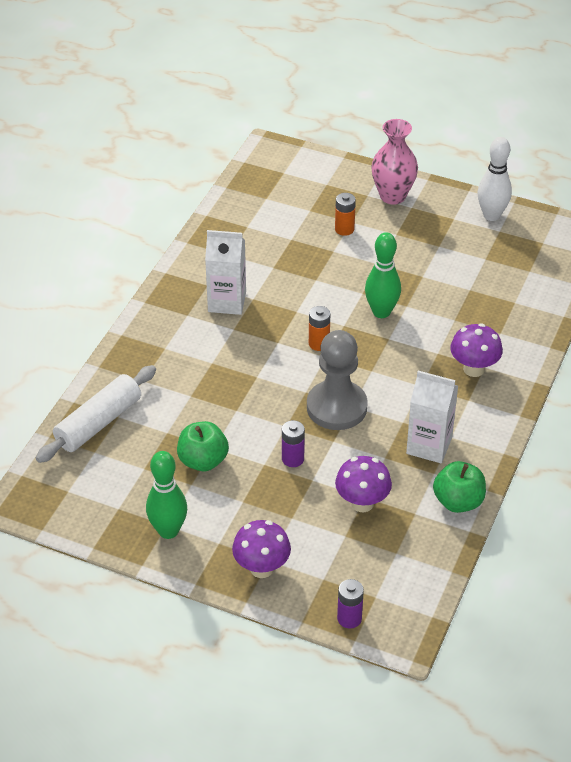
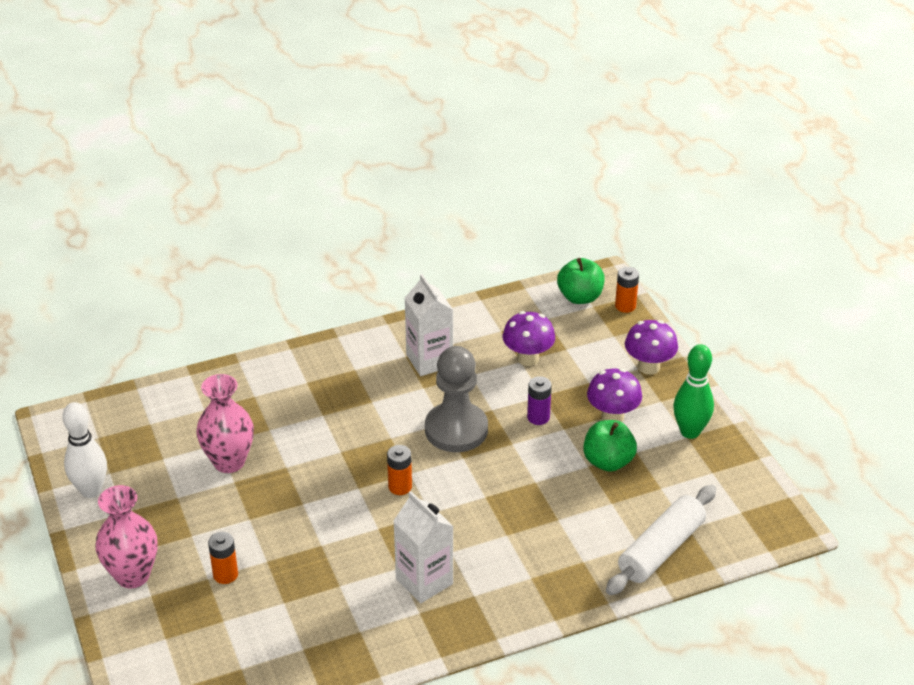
camera: 135 degrees left, 5 degrees down
white rolling pin [36,365,156,463] -> white rolling pin turned 45 degrees counterclockwise [606,485,716,595]
purple battery [337,579,364,629] -> orange battery [615,267,639,313]
green bowling pin [365,232,401,318] -> none
green apple [433,461,486,513] -> green apple moved to [557,258,605,304]
purple mushroom [450,323,503,377] -> purple mushroom moved to [587,368,642,422]
none -> pink vase [196,374,254,473]

